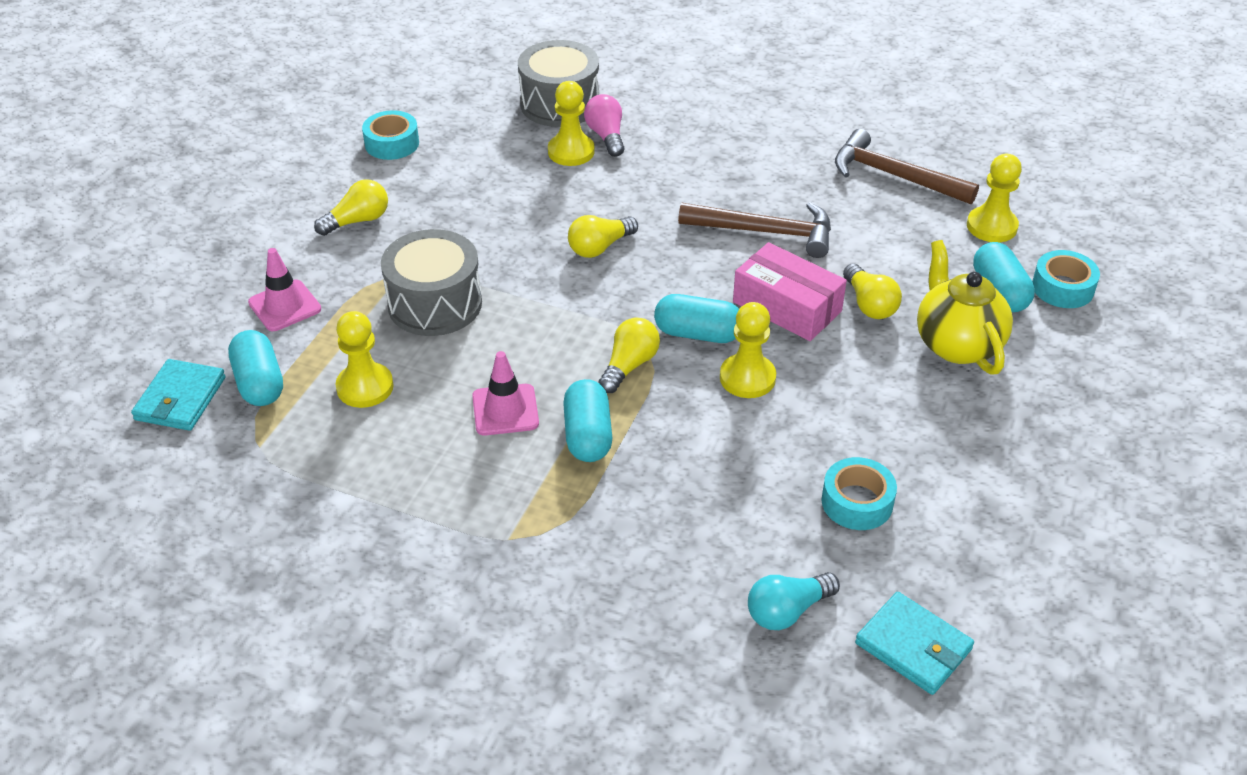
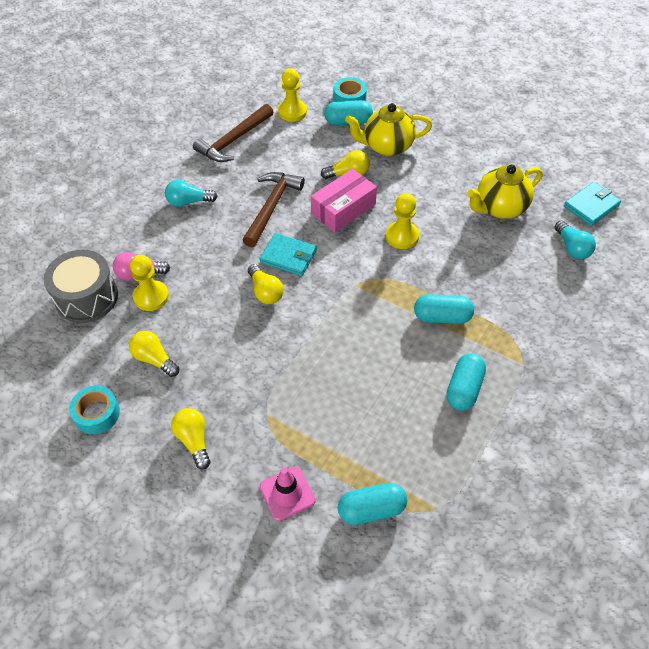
camera: 80 degrees left, 10 degrees up
turquoise wallet [131,359,226,431] -> turquoise wallet moved to [260,233,317,276]
yellow pawn [335,311,394,408] -> none
grey drum [381,229,482,336] -> none
pink traffic cone [472,351,539,436] -> none
yellow light bulb [598,317,660,393] -> yellow light bulb moved to [129,331,179,377]
turquoise capsule [654,294,739,343] -> turquoise capsule moved to [446,353,486,411]
turquoise tape [822,457,897,530] -> yellow teapot [467,165,542,219]
none -> turquoise light bulb [165,180,218,207]

